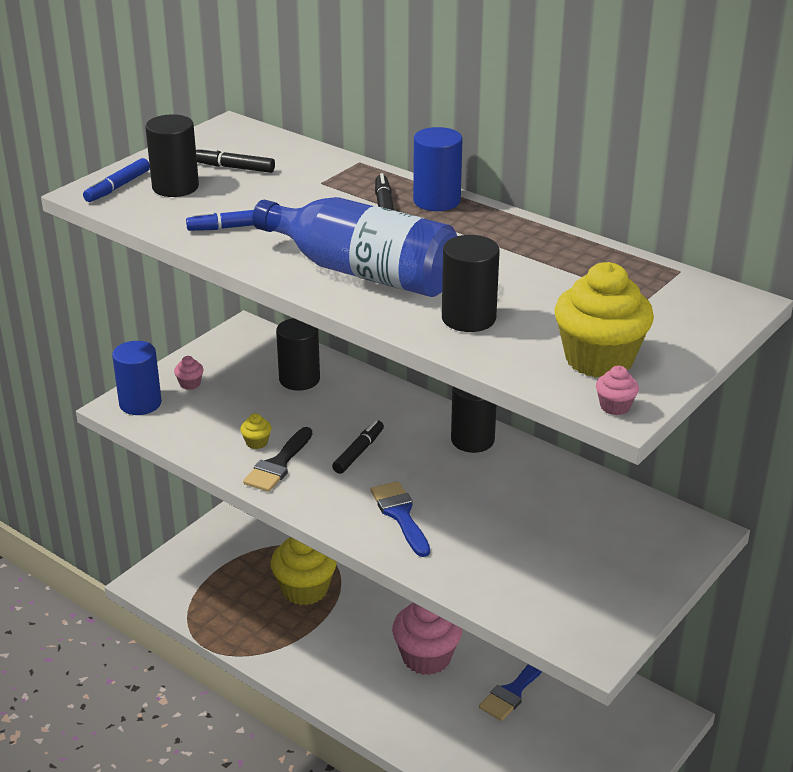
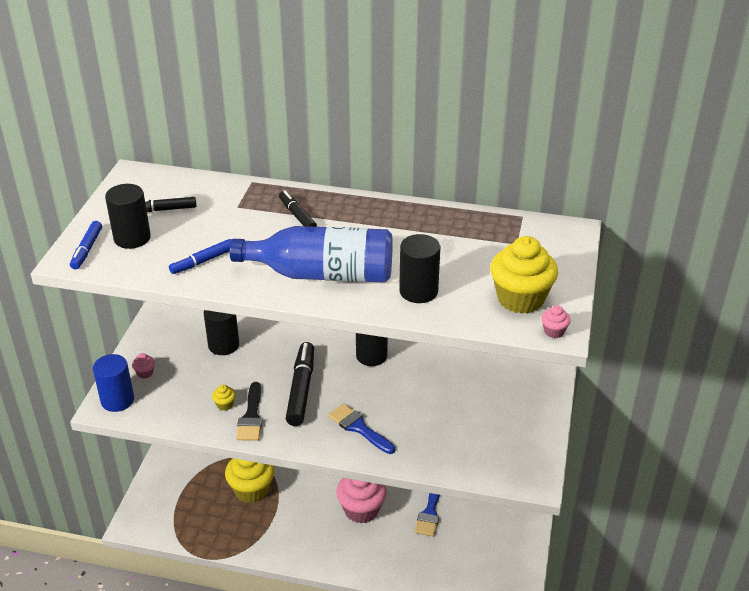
camera: 25 degrees left, 5 degrees up
black marker [332,420,384,474] -> black marker [286,342,314,426], size x1.73
blue cylinder [413,127,462,211] -> none

